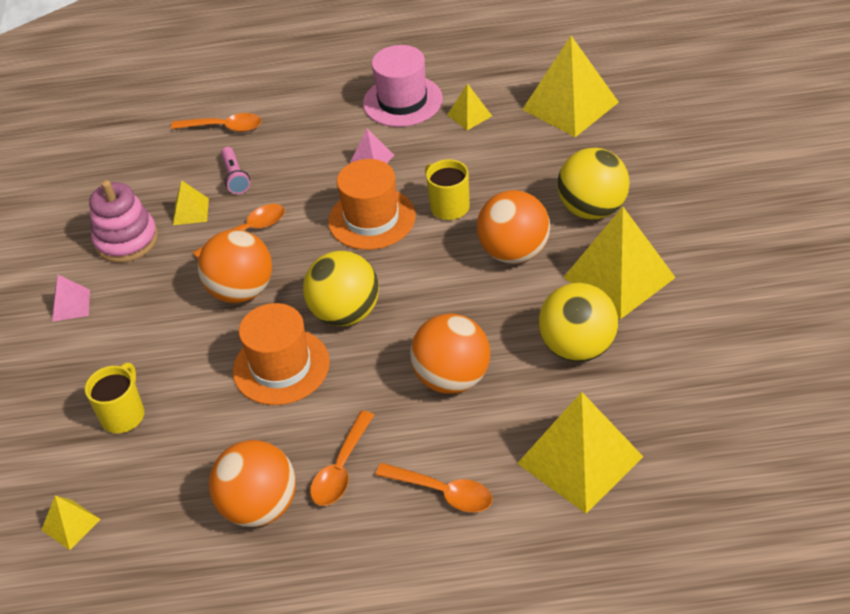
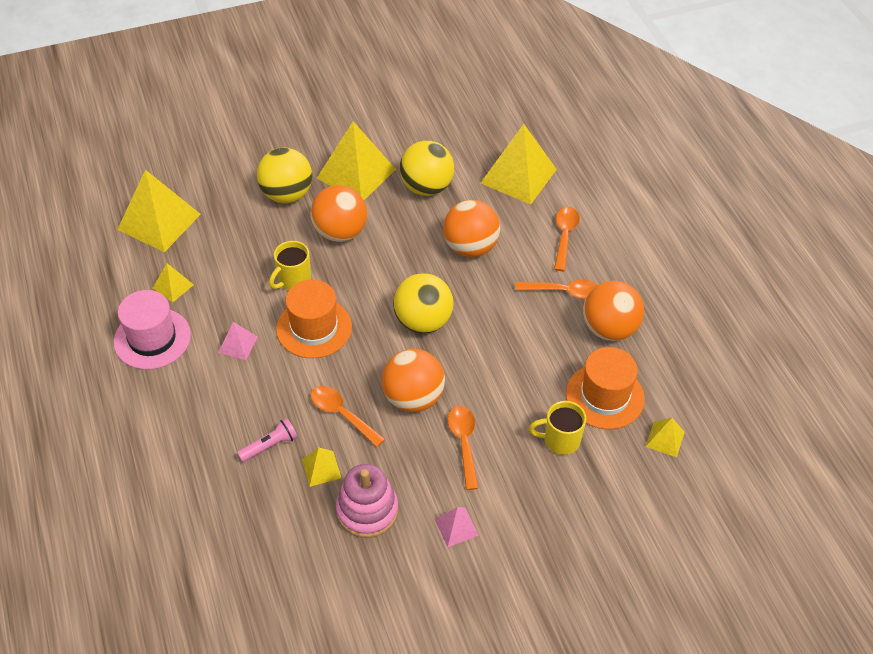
camera: 110 degrees left, 5 degrees up
orange spoon [171,113,262,132] -> orange spoon moved to [448,406,478,490]
orange hat [233,303,330,405] -> orange hat moved to [566,347,645,429]

